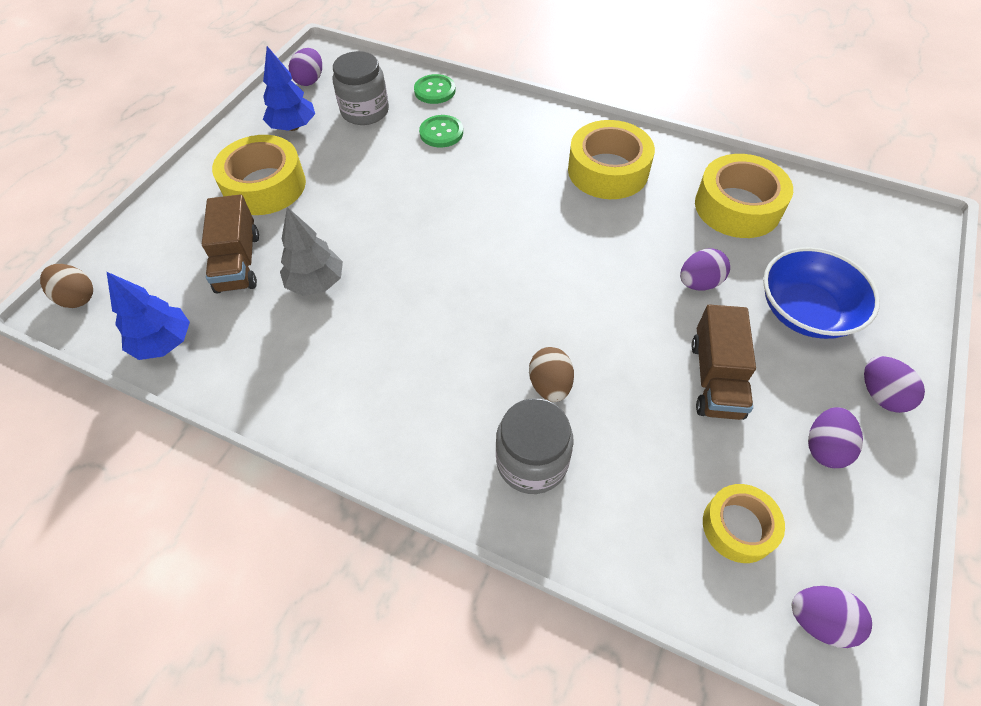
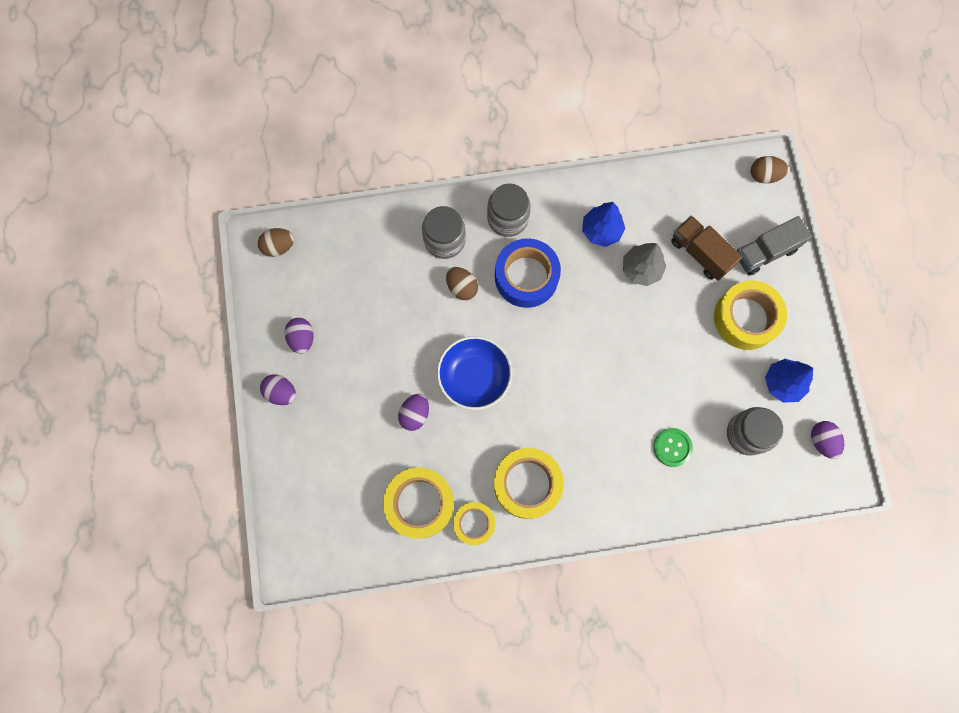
camera: 145 degrees right, 20 degrees up
blue tree [107,272,190,360] -> blue tree moved to [582,202,625,247]
green button [414,74,456,104] -> none
brown truck [691,304,756,420] -> none
yellow tape [703,484,785,563] -> yellow tape moved to [453,502,496,545]
blue bowl [763,247,880,339] -> blue bowl moved to [437,336,512,410]
purple egg [792,586,872,648] -> brown egg [258,228,294,257]
none -> grey jar [487,183,531,237]
none -> blue tape [495,238,561,308]
none -> grey truck [736,216,812,276]

